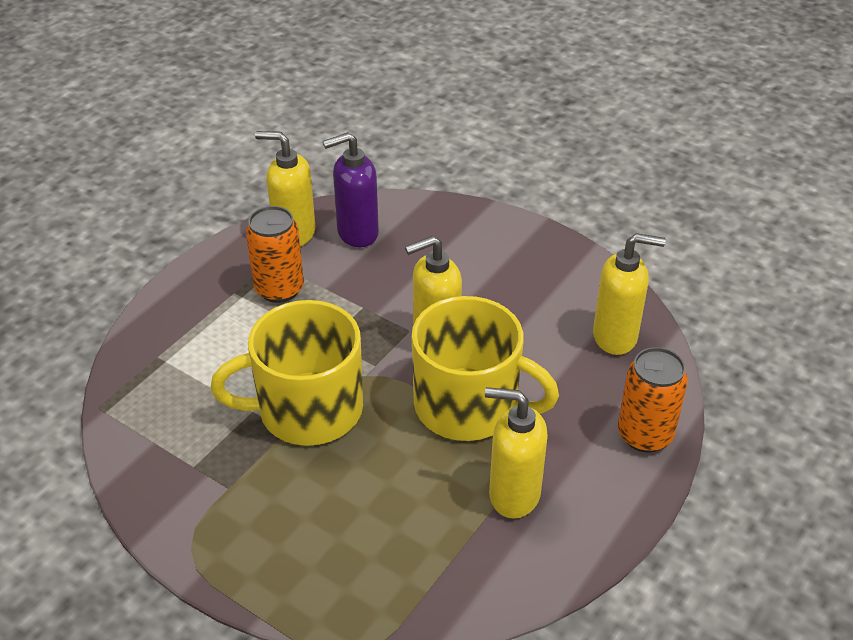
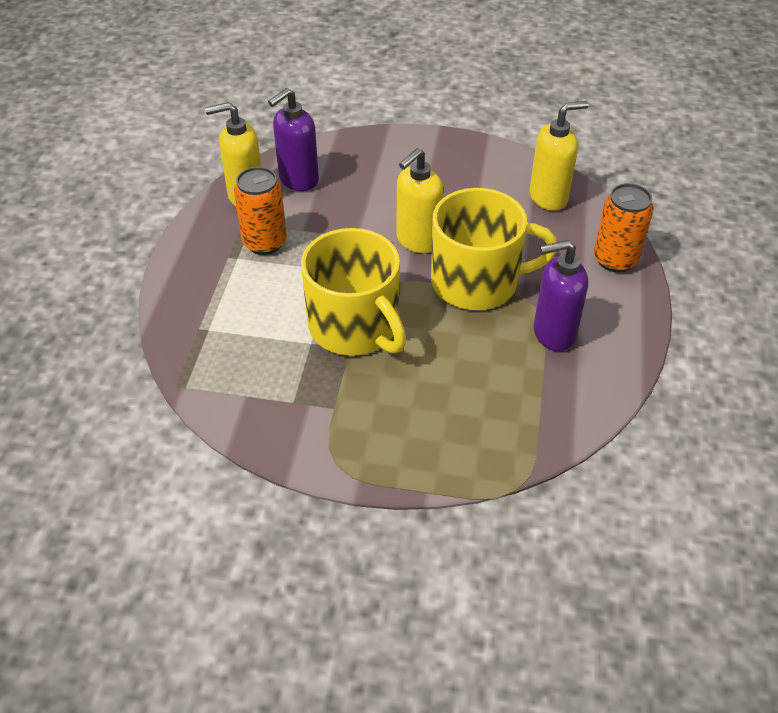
camera: 25 degrees left, 5 degrees up
yellow mug [211,300,363,446] -> yellow mug turned 90 degrees counterclockwise [301,228,406,356]
yellow soap dispenser [485,387,548,519] -> purple soap dispenser [534,240,588,351]

